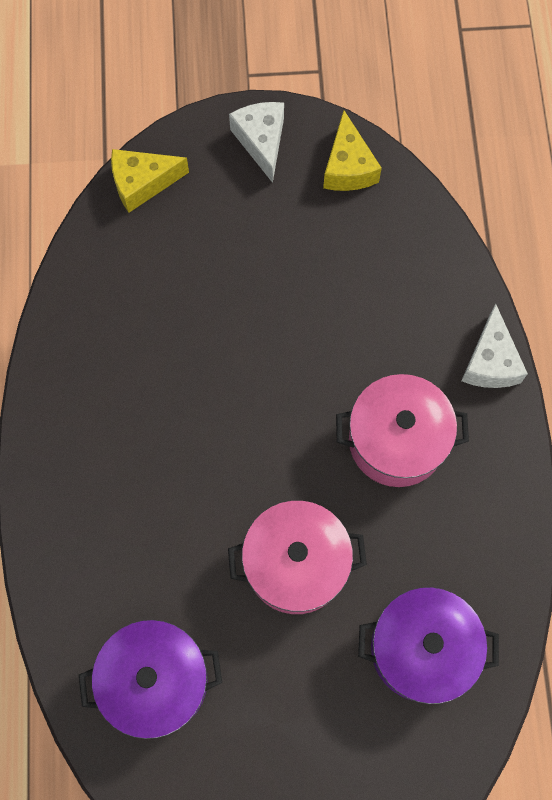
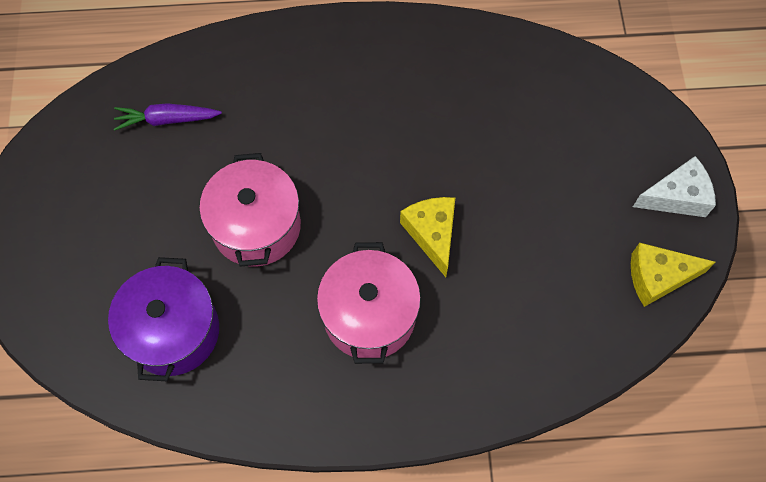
camera: 90 degrees right, 5 degrees down
purple pot [79,620,222,739] -> purple carrot [114,103,222,131]
yellow cheese [111,149,189,213] -> yellow cheese moved to [400,197,455,277]
white cheese [461,304,528,388] -> none

